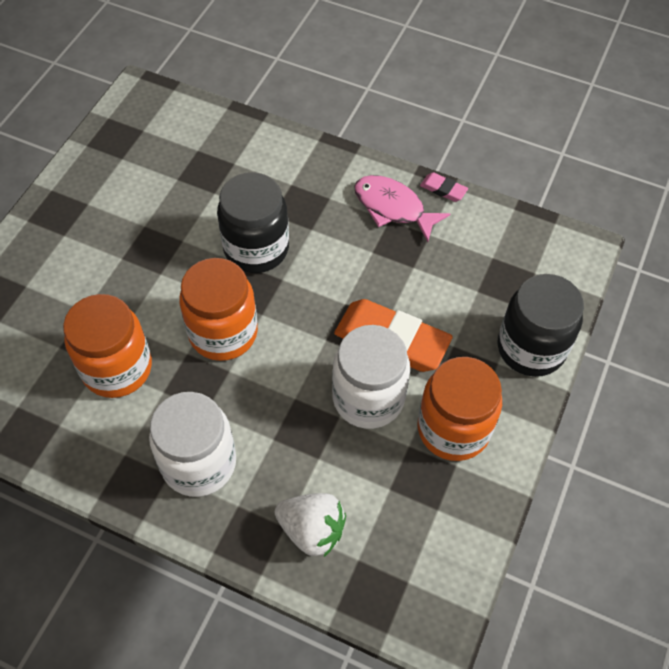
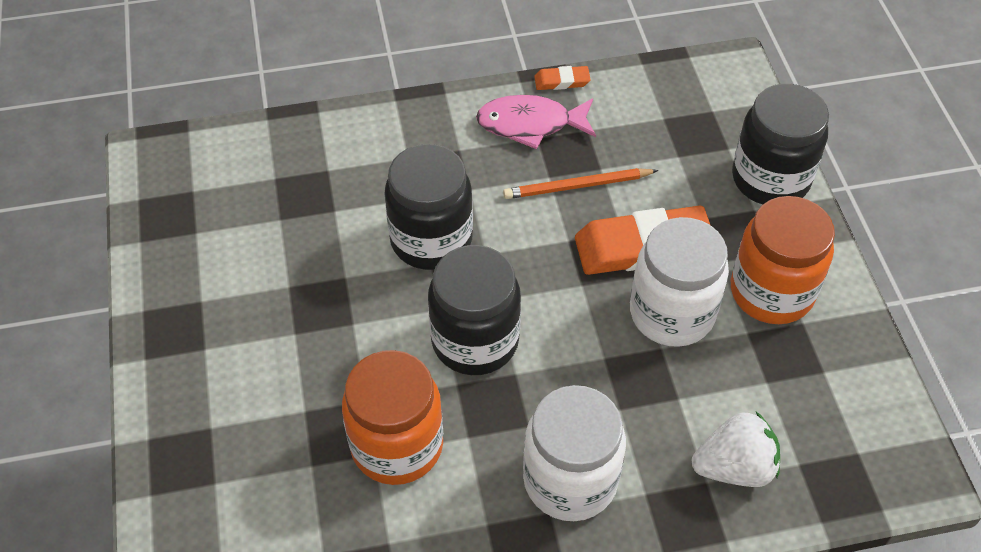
camera: 35 degrees left, 5 degrees down
orange jar [179,258,258,361] -> black jar [428,245,521,375]
pink eraser [420,172,468,202] -> orange eraser [534,66,591,90]
none -> orange pencil [503,168,658,199]

